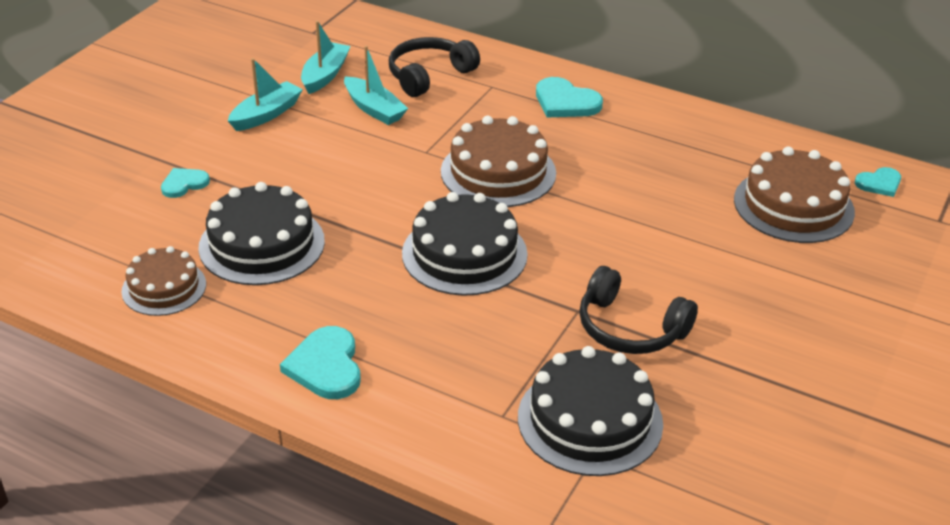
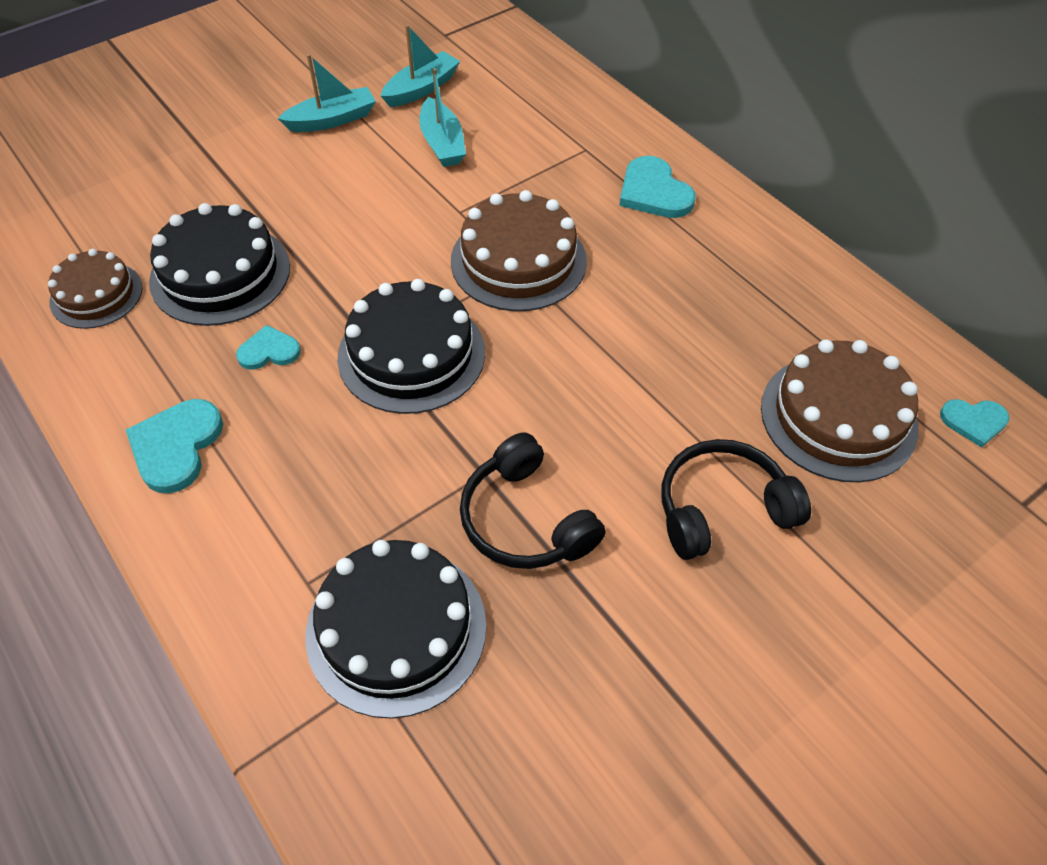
camera: 25 degrees right, 15 degrees up
turquoise heart [161,168,210,198] -> turquoise heart moved to [236,325,301,370]
black headphones [389,37,480,97] -> black headphones moved to [661,439,811,560]

